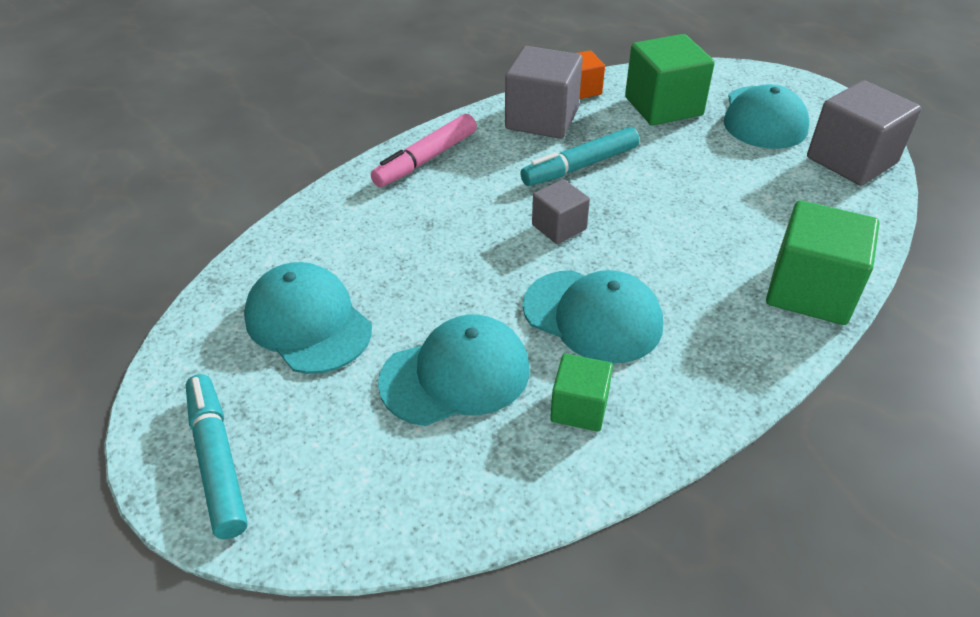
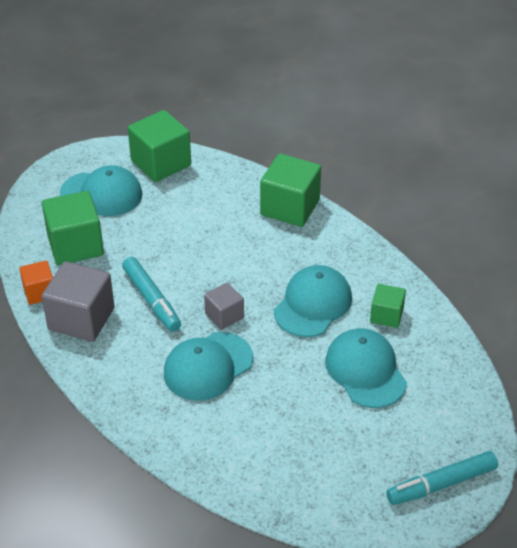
camera: 90 degrees left, 0 degrees up
turquoise cap [244,262,372,374] -> turquoise cap moved to [164,332,253,401]
pink marker [371,114,477,187] -> none
grey cube [807,80,921,186] -> green cube [128,110,191,182]

